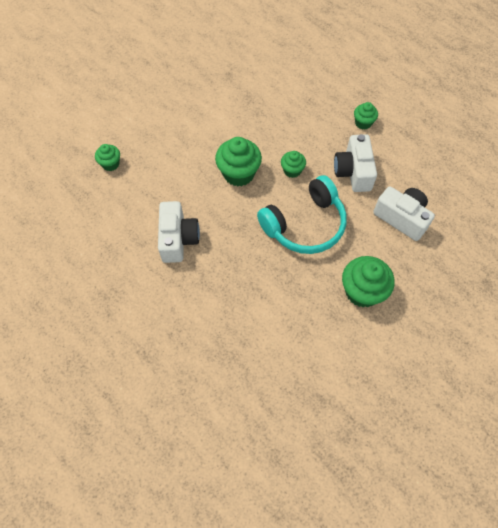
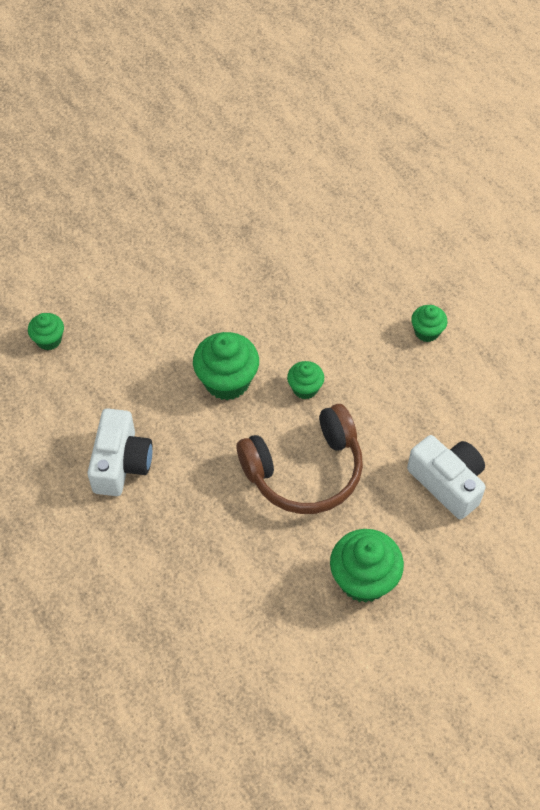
camera: 10 degrees right, 5 degrees down
turquoise headphones [257,175,347,254] -> brown headphones [237,404,363,514]
white camera [334,134,377,192] -> none

